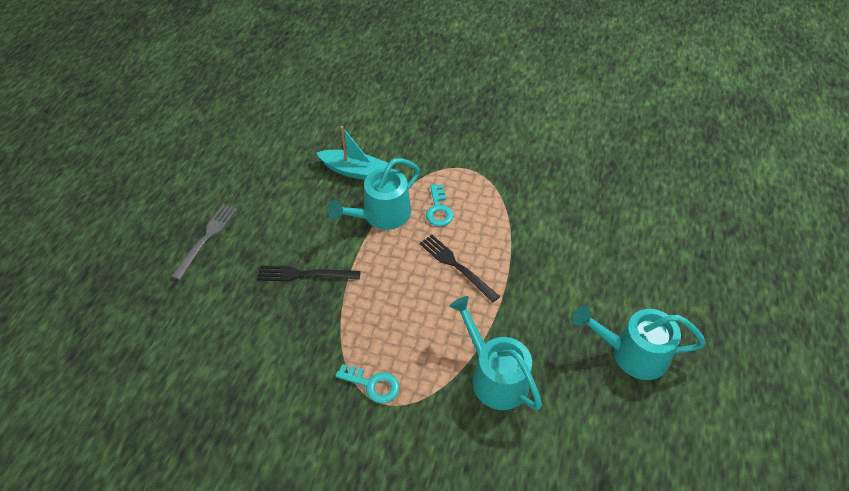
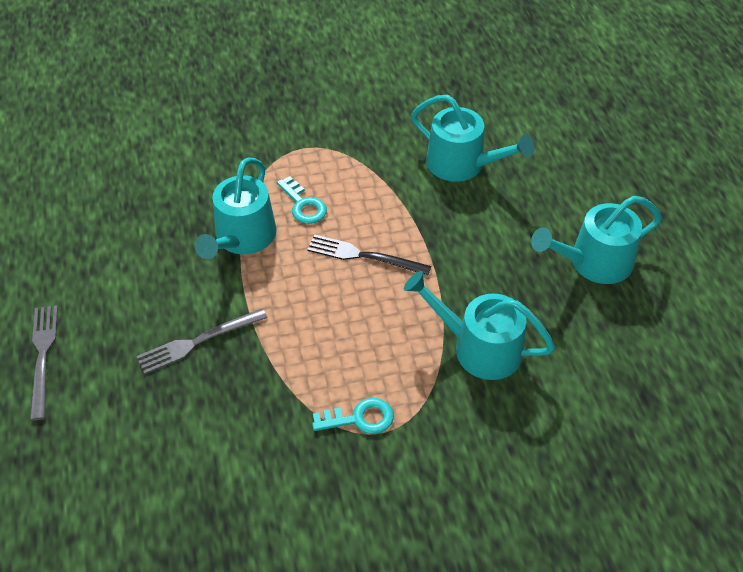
camera: 30 degrees left, 0 degrees up
black fork [257,265,361,282] -> grey fork [136,308,267,374]
turquoise boat [317,126,388,180] -> none
none -> turquoise watering can [411,95,535,182]

